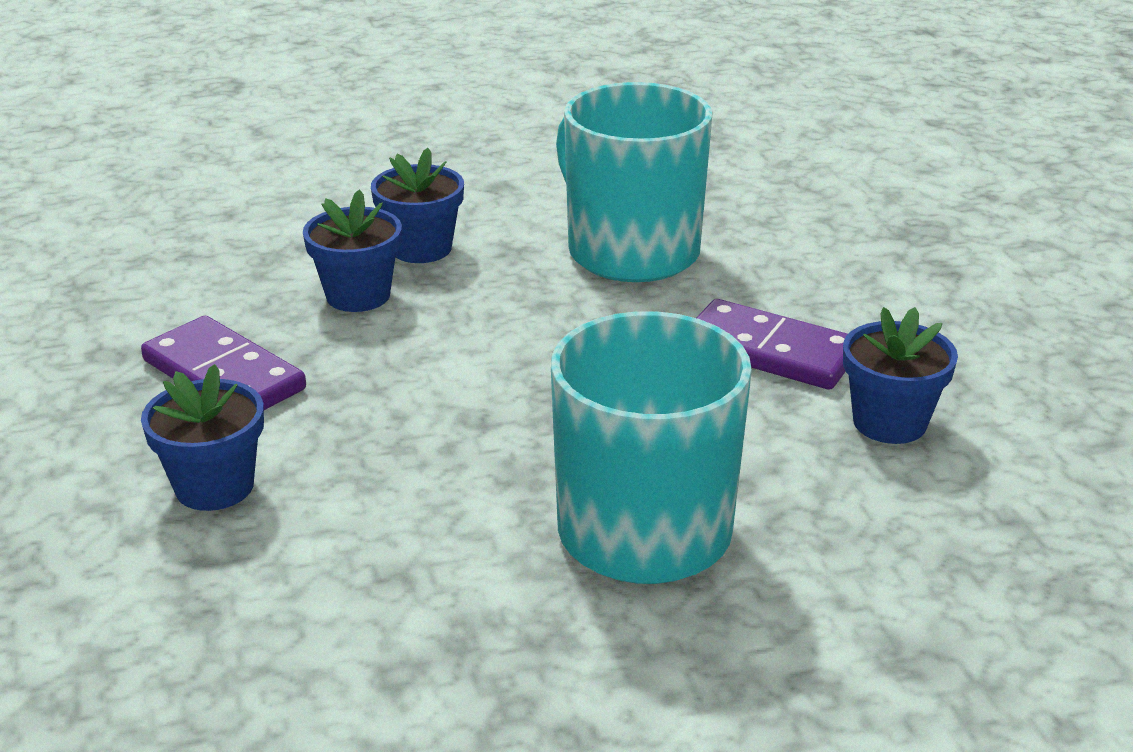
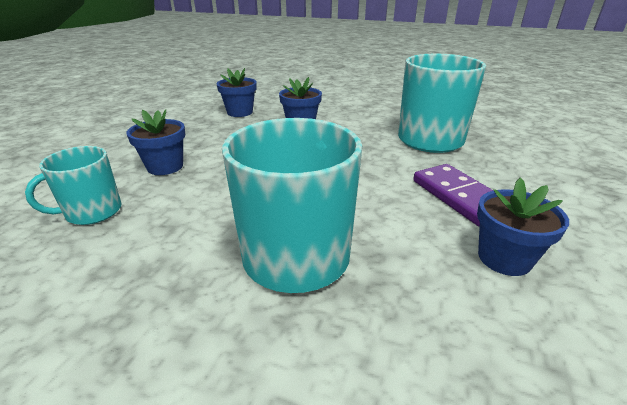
camera: 35 degrees right, 0 degrees up
purple domino [141,316,306,410] -> none
blue flower pot [371,148,464,263] -> blue flower pot moved to [217,68,257,117]
none -> turquoise mug [25,146,122,225]

